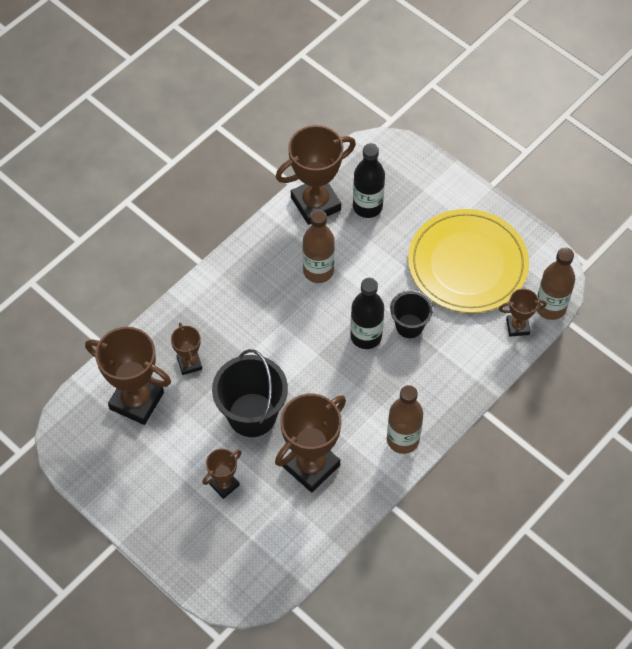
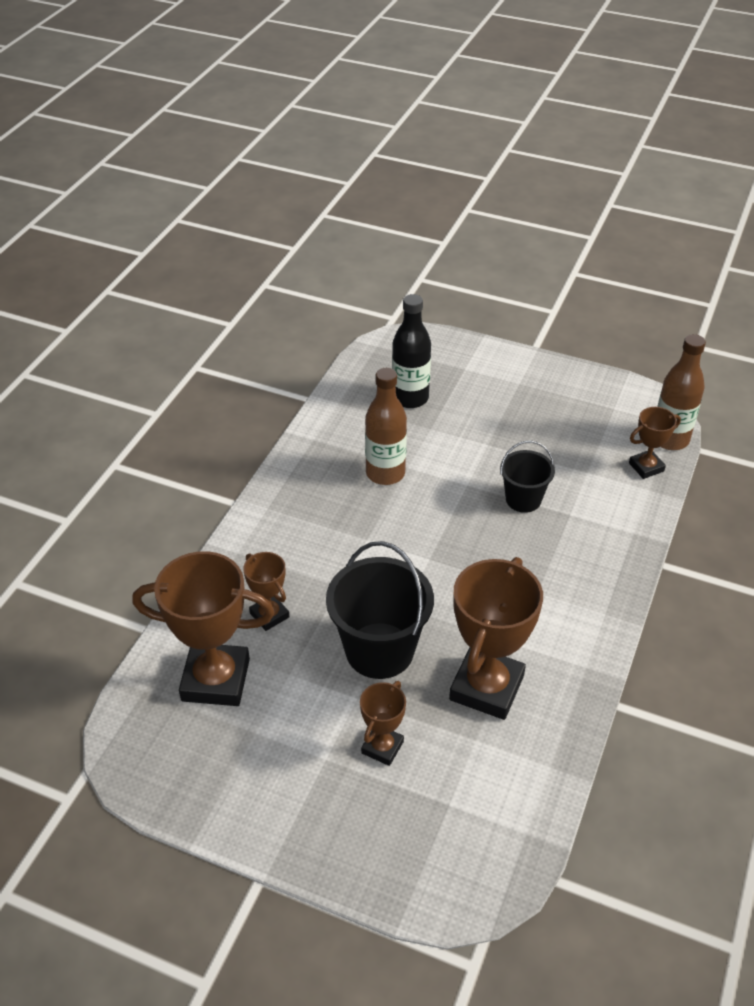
camera: 20 degrees left, 15 degrees down
brown trophy [276,125,356,225] -> none
black bottle [350,278,384,349] -> none
brown bottle [387,385,423,454] -> none
yellow plate [408,209,529,313] -> none

